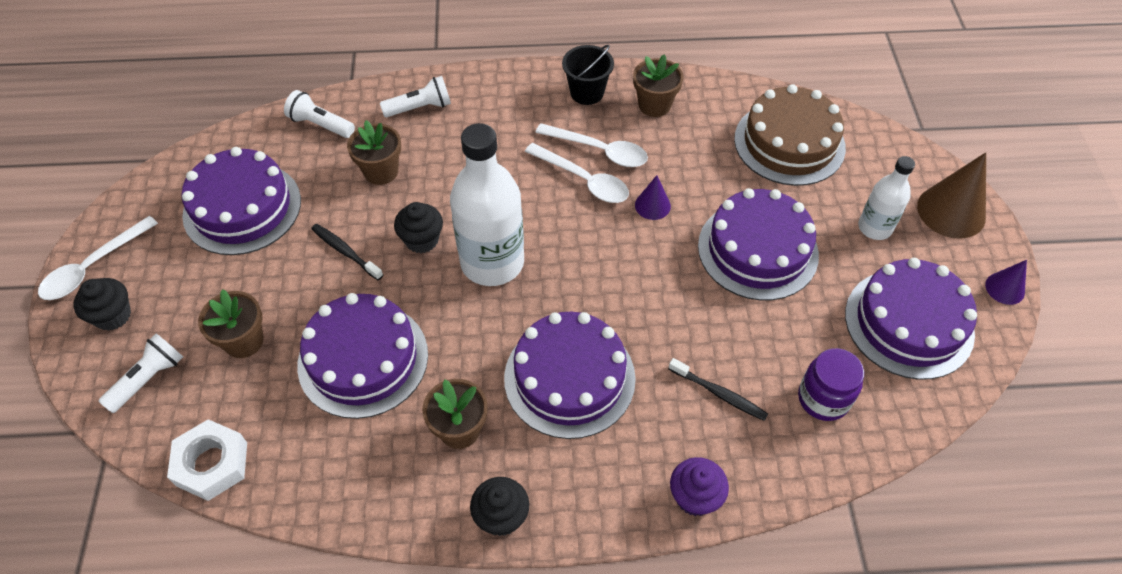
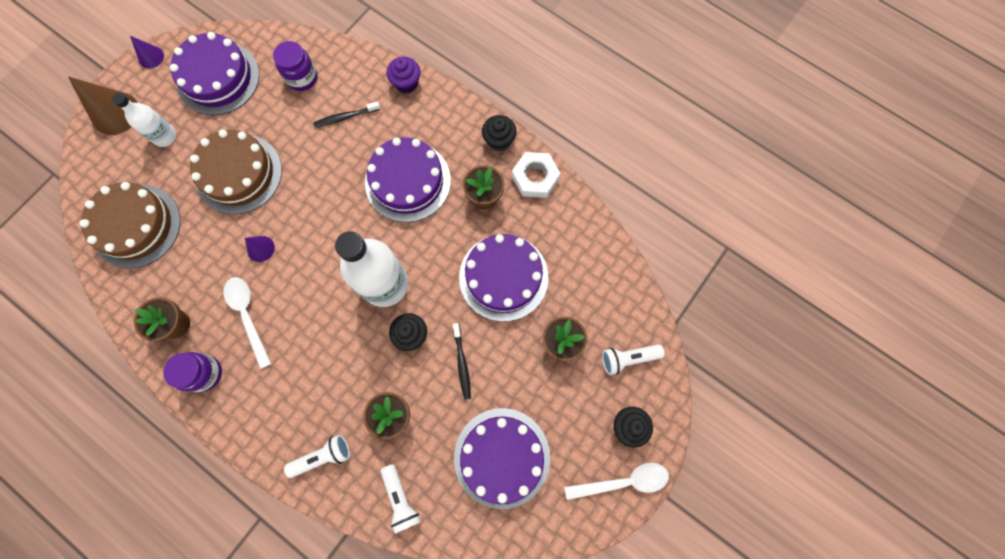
camera: 140 degrees left, 20 degrees up
white nut [167,419,247,501] -> white nut moved to [512,152,561,198]
white flashlight [380,76,451,117] -> white flashlight turned 135 degrees clockwise [284,435,350,478]
white spoon [525,143,629,203] -> none
black bucket [562,45,614,105] -> purple jar [163,352,222,392]
black toothbrush [669,358,768,421] -> black toothbrush turned 90 degrees counterclockwise [313,101,381,127]
purple cake [698,188,819,301] -> brown cake [190,130,282,215]

